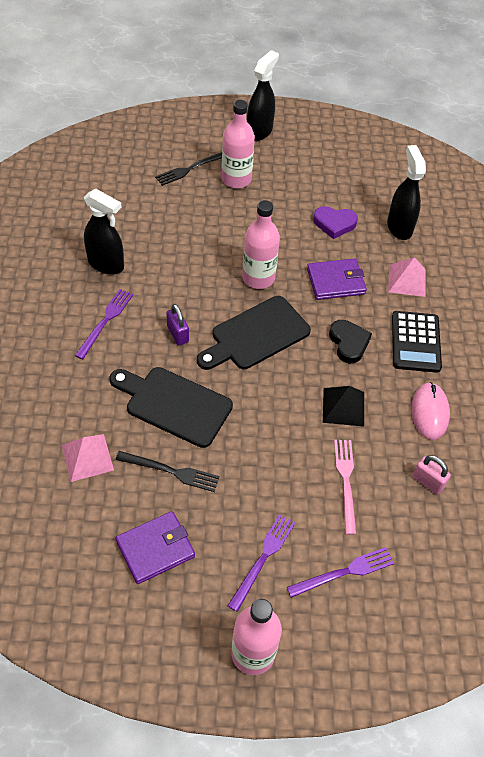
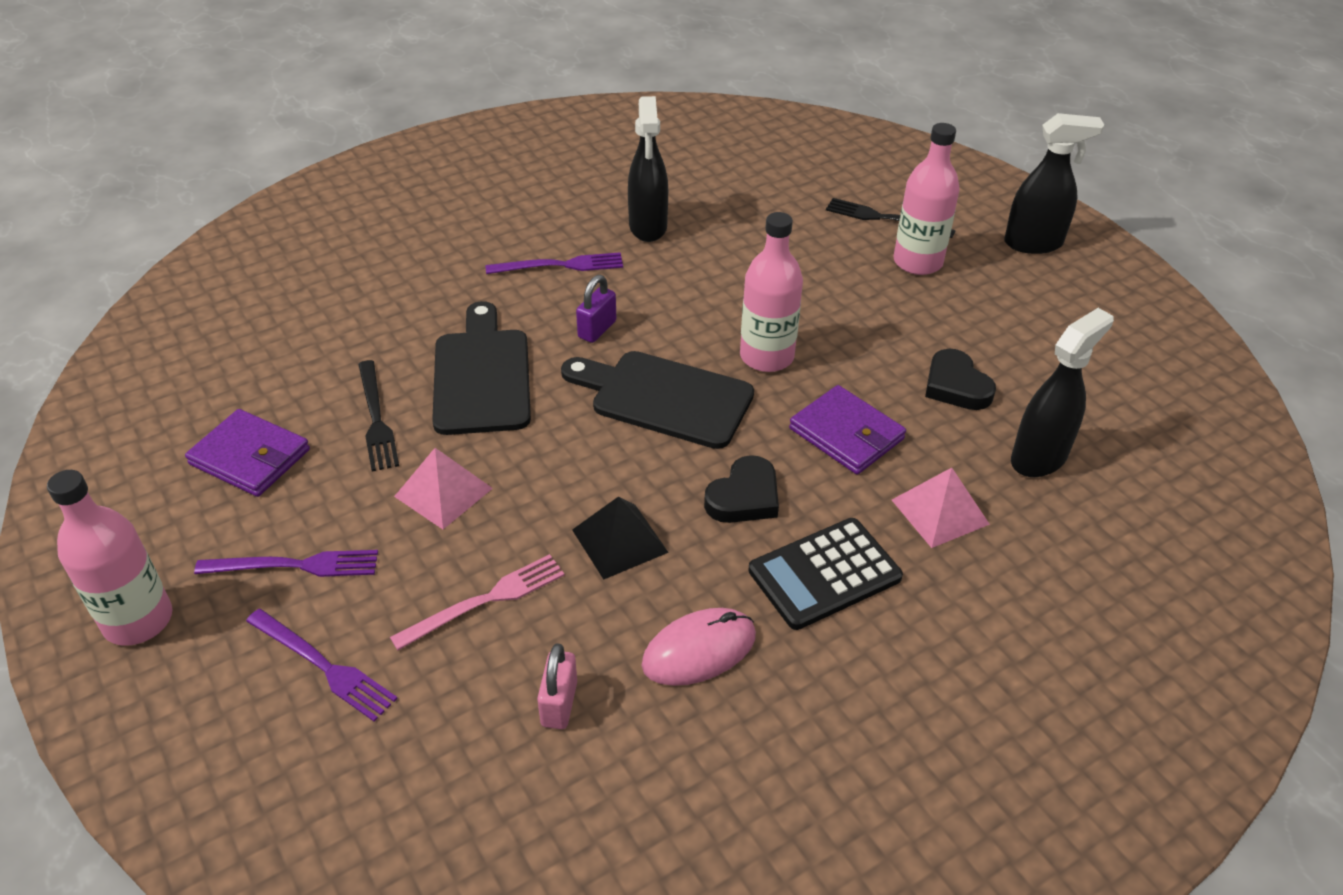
camera: 60 degrees right, 10 degrees down
pink pyramid [62,434,114,482] -> pink pyramid moved to [394,448,493,529]
purple heart [313,206,358,239] -> black heart [925,349,996,410]

